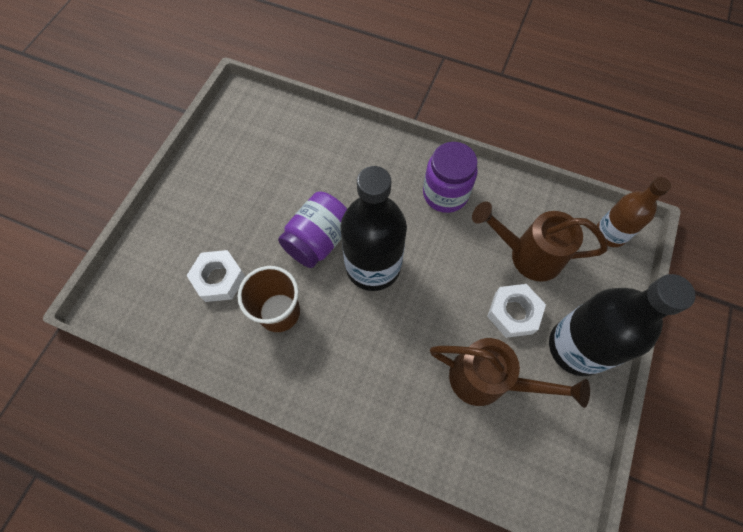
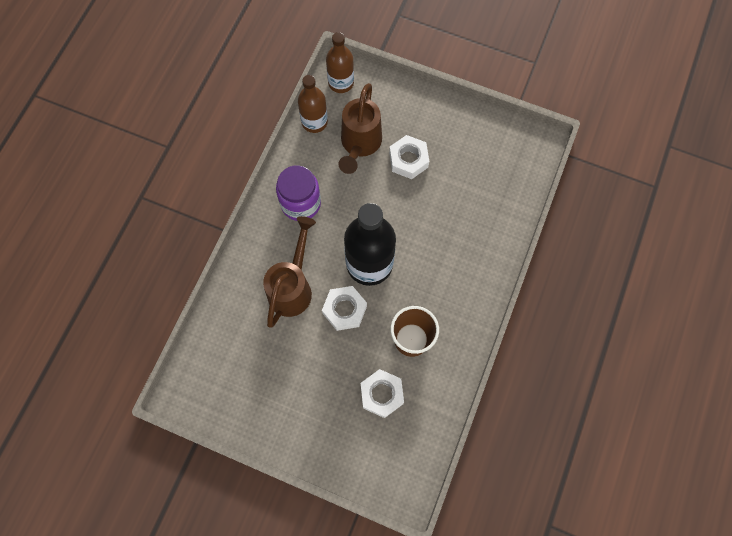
camera: 90 degrees left, 5 degrees up
purple jar [278,192,347,268] -> white nut [322,286,367,331]
brown watering can [430,338,590,408] -> brown watering can moved to [263,216,316,328]
black bottle [549,274,695,376] -> none
none -> brown bottle [298,75,328,133]

